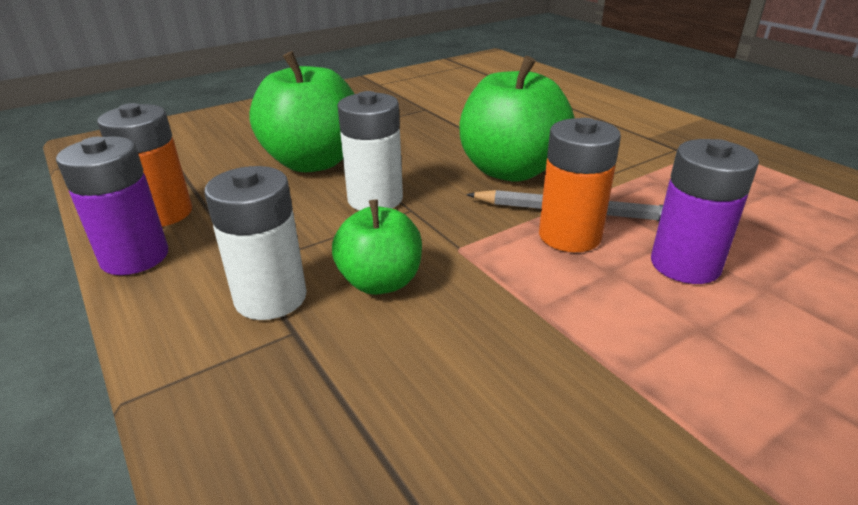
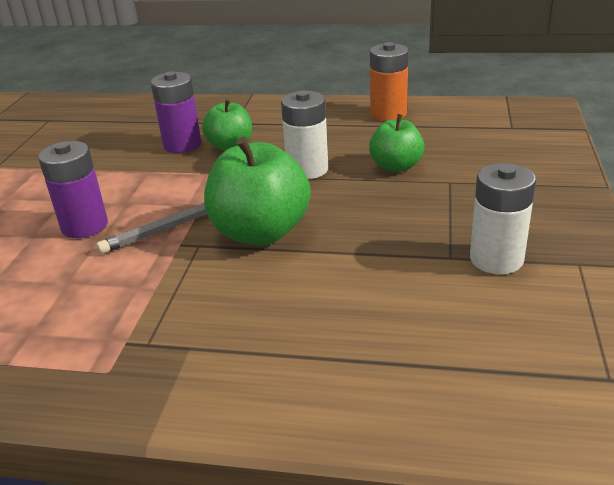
camera: 135 degrees right, 0 degrees up
purple battery [56,136,168,275] -> purple battery moved to [151,71,201,153]
white battery [205,166,307,320] -> white battery moved to [470,163,536,274]
green apple [249,51,354,172] -> green apple [369,114,424,172], size x0.60
orange battery [539,118,621,252] -> none

